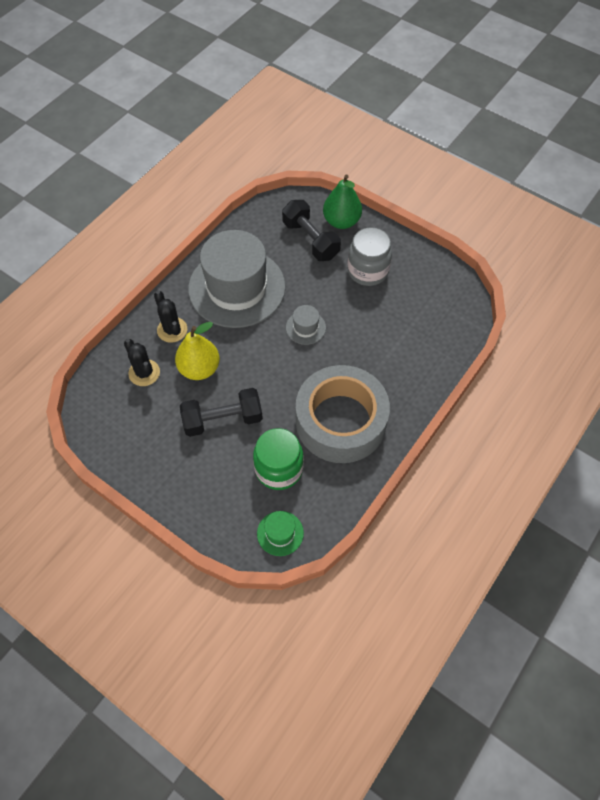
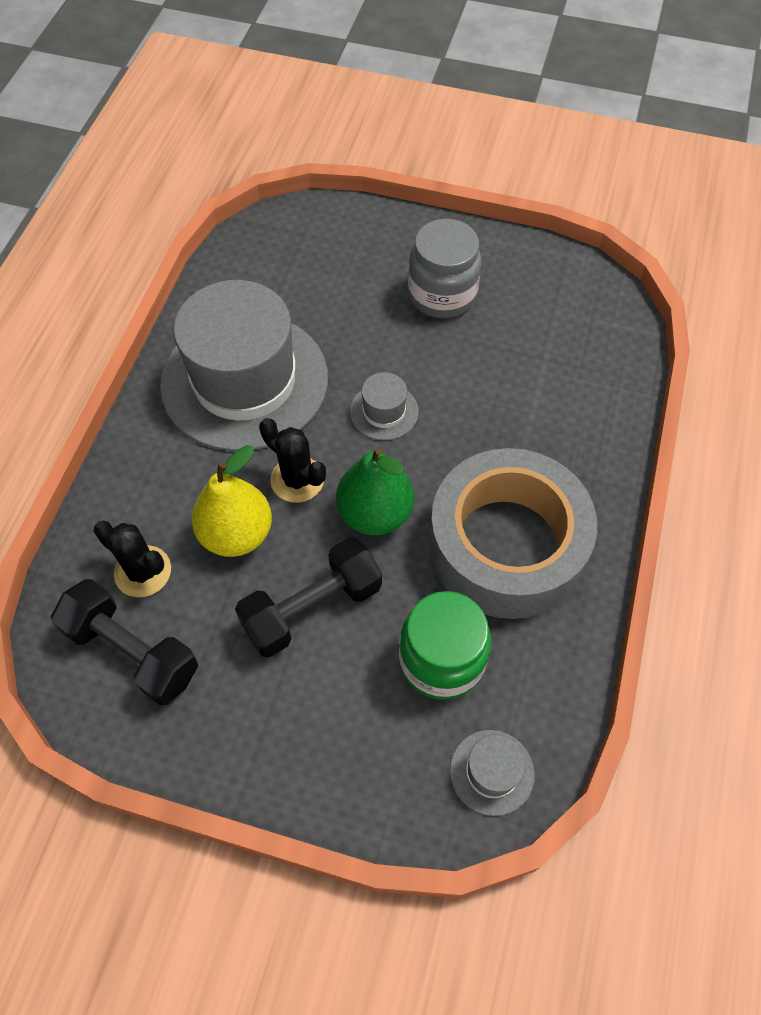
camera: 20 degrees left, 0 degrees up
black cactus [154,291,187,343] -> black cactus moved to [259,418,326,503]
green hat [257,511,304,556] -> grey hat [450,730,535,816]
black dumbbell [282,200,341,261] -> black dumbbell moved to [51,579,198,705]
green pear [323,175,362,229] -> green pear moved to [336,447,414,535]

